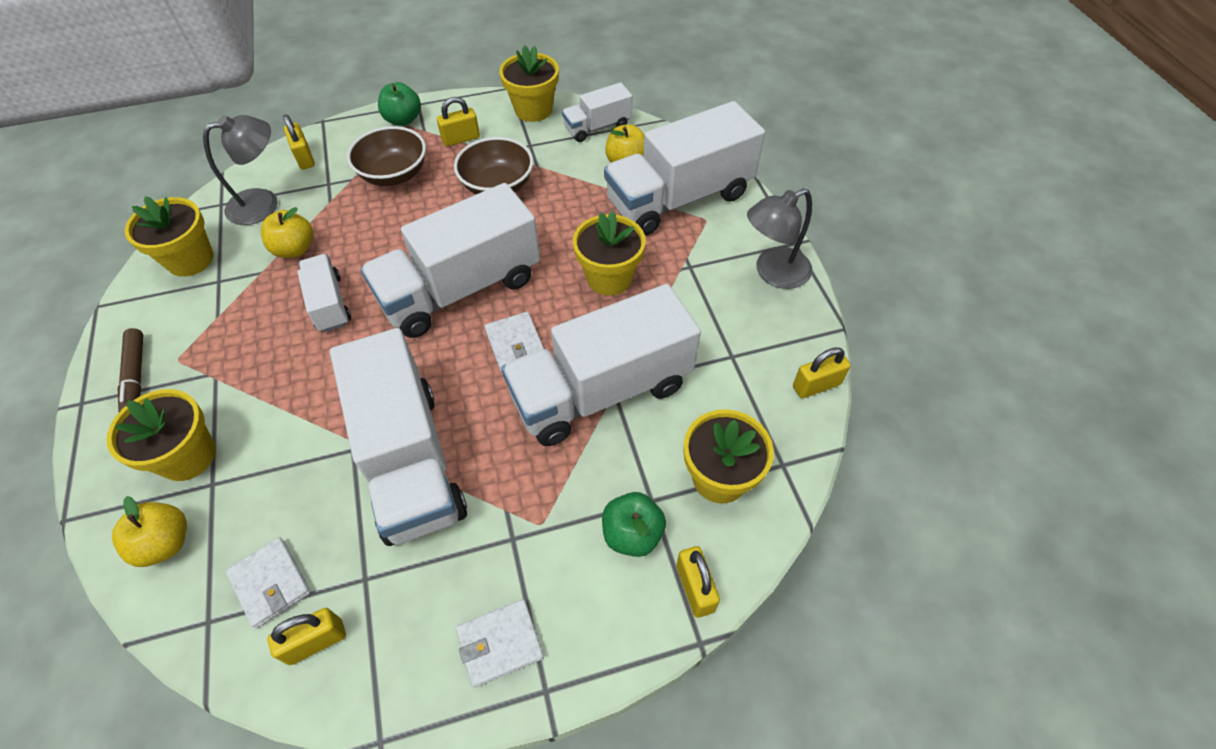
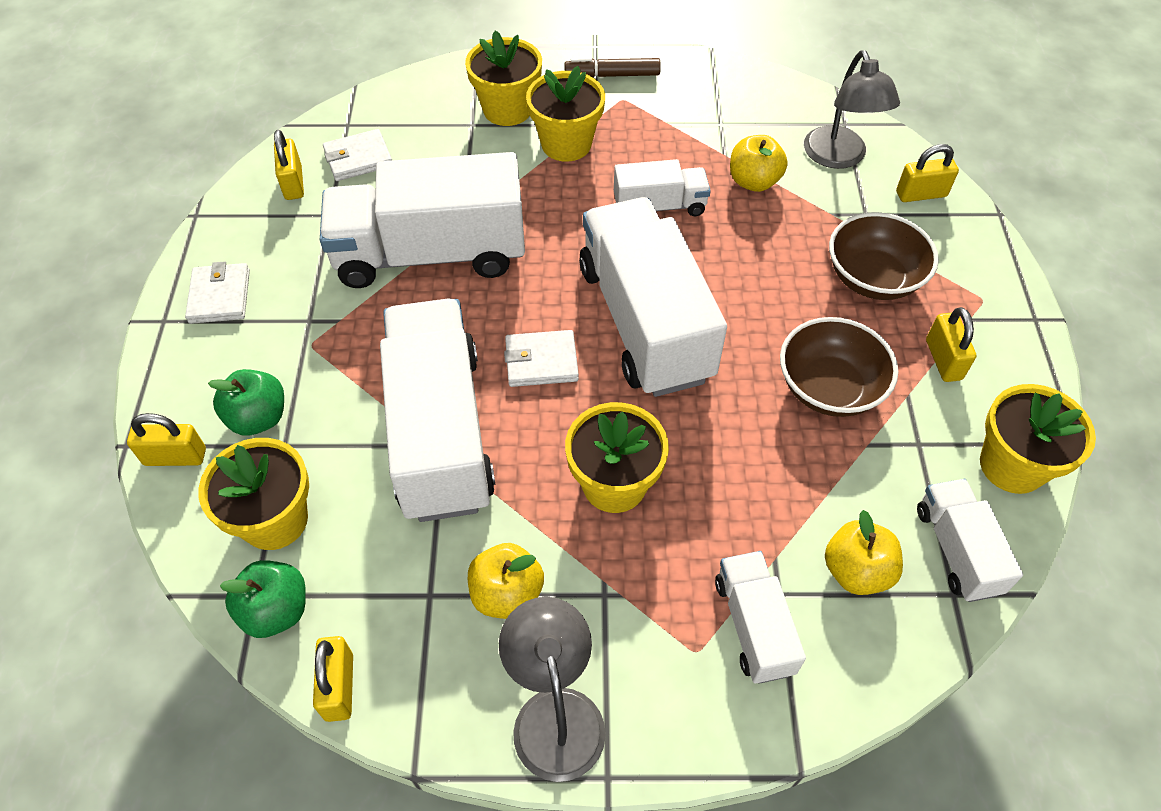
camera: 105 degrees right, 0 degrees up
yellow apple [112,496,187,567] -> yellow apple moved to [468,543,544,619]
yellow flower pot [125,196,214,277] -> yellow flower pot moved to [526,66,605,162]
green apple [378,82,421,126] -> green apple moved to [220,560,306,638]
white truck [604,101,765,236] -> white truck [715,551,806,684], size x0.50

